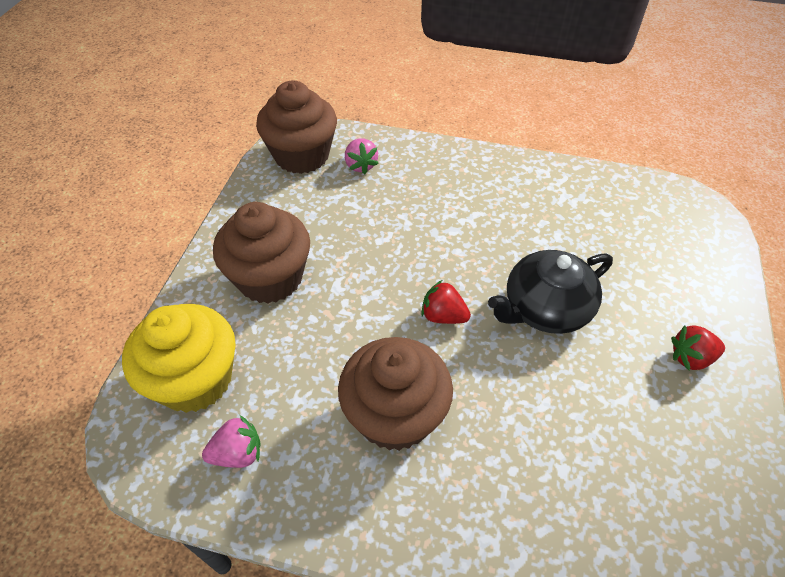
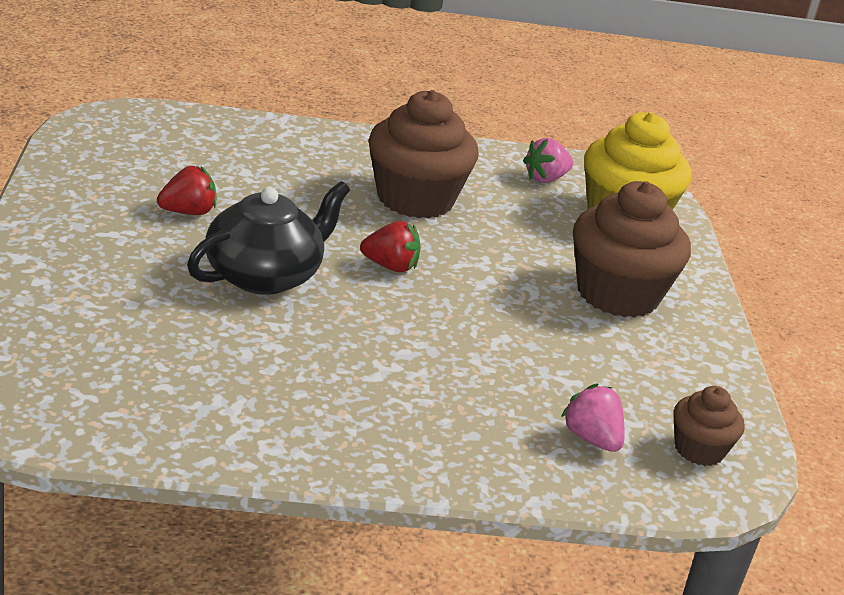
camera: 160 degrees right, 20 degrees down
brown cupcake [256,81,337,174] -> brown cupcake [673,386,745,466], size x0.52
red strawberry [671,325,725,370] -> red strawberry moved to [157,166,216,215]

